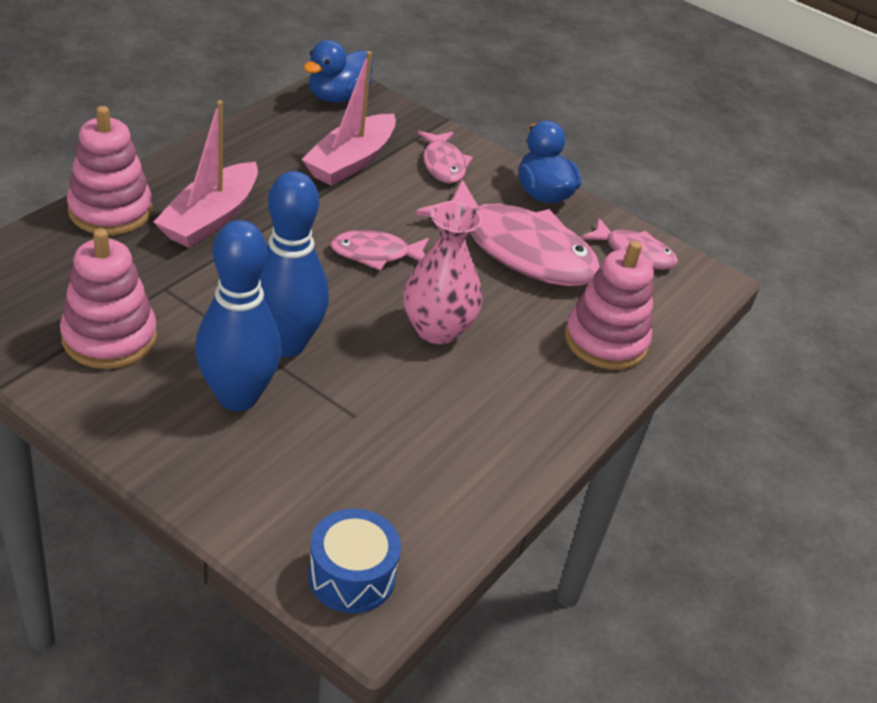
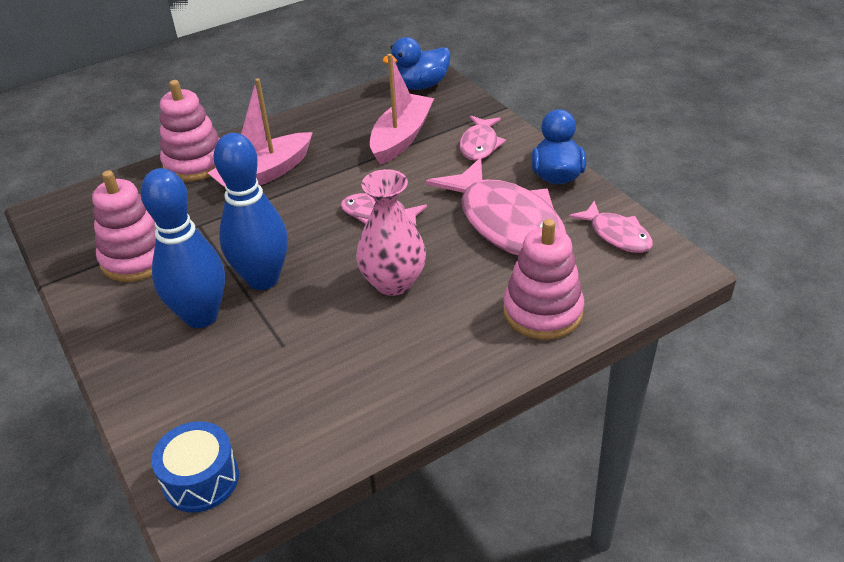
camera: 30 degrees right, 0 degrees up
pink boat [301,51,396,186] -> pink boat turned 150 degrees clockwise [370,54,434,165]

